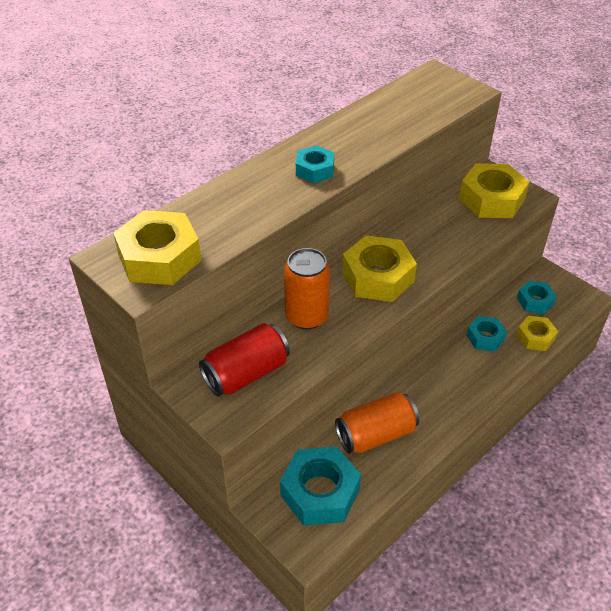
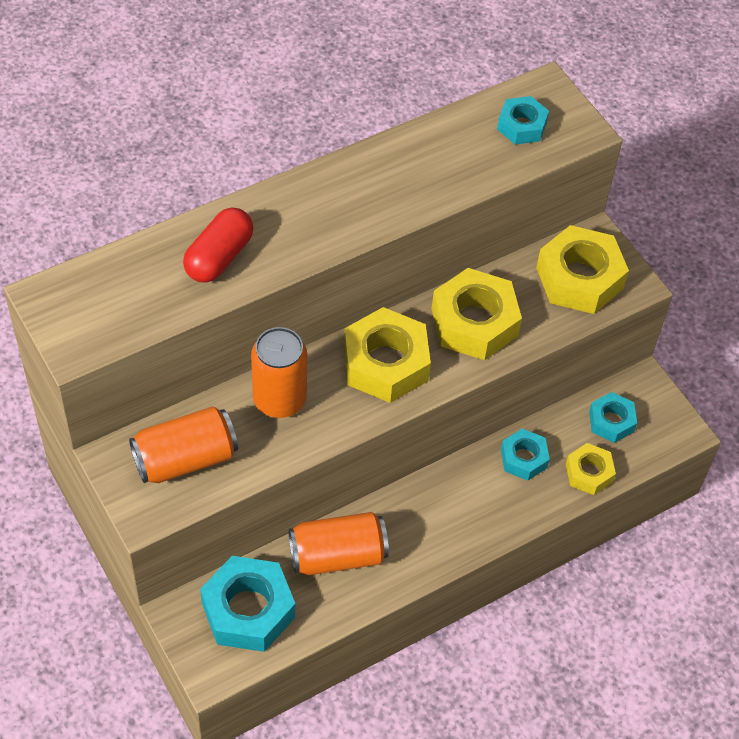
camera: 10 degrees right, 10 degrees up
yellow nut [113,210,201,285] -> yellow nut moved to [431,268,522,360]
red can [199,323,290,397] -> orange can [129,406,238,483]
turquoise nut [296,145,334,183] -> turquoise nut moved to [497,96,549,145]
none -> red capsule [183,208,253,283]

